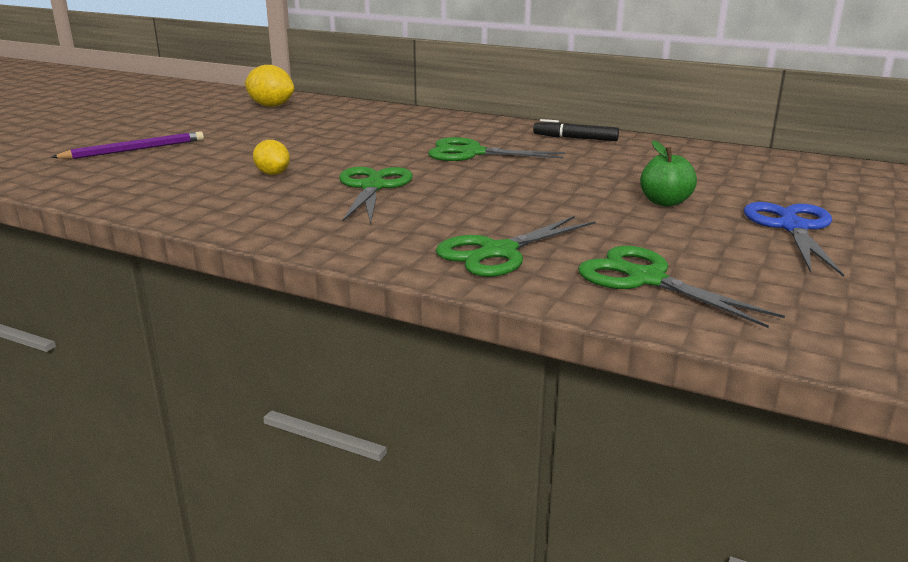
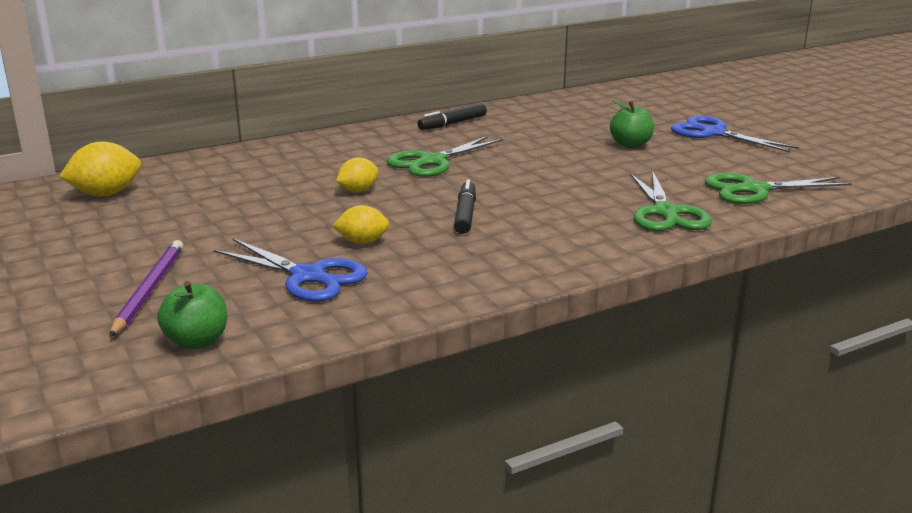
camera: 55 degrees left, 0 degrees up
green scissors [339,167,413,224] -> black marker [454,179,476,234]
none -> green apple [157,281,227,349]
none -> blue scissors [213,239,368,302]
none -> yellow lemon [336,157,378,193]

